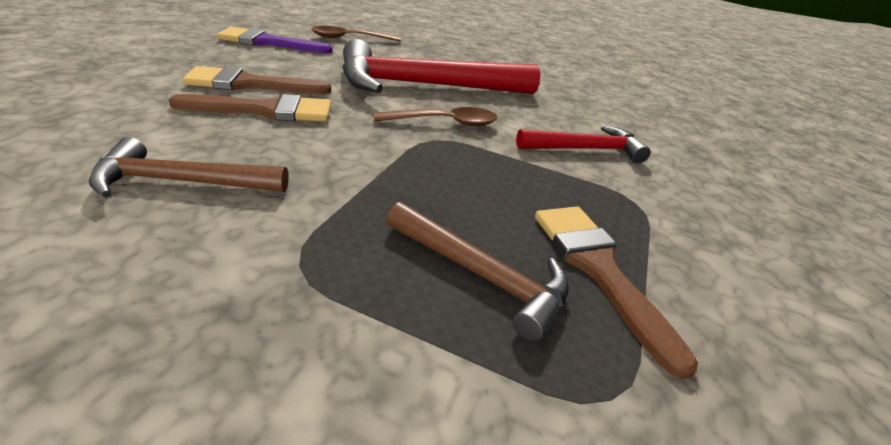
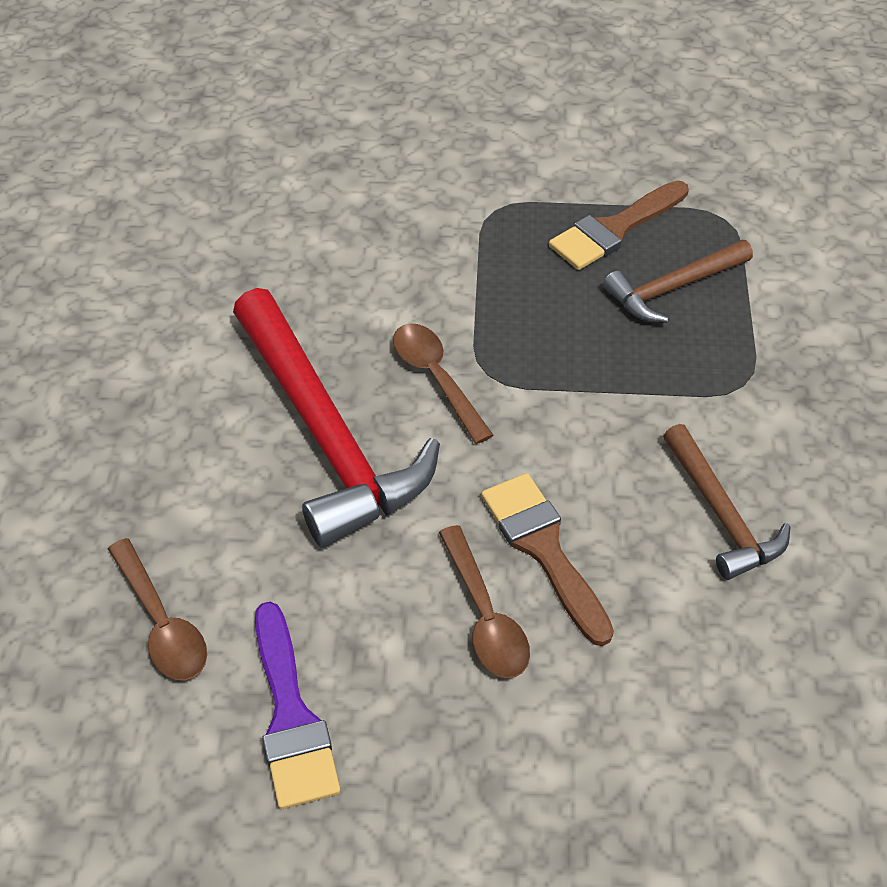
camera: 105 degrees left, 15 degrees up
brown brush [182,66,331,94] -> brown spoon [439,525,530,678]
brown hammer [386,202,569,341] -> brown hammer turned 135 degrees counterclockwise [603,240,753,323]
red hammer [516,125,650,163] -> none

